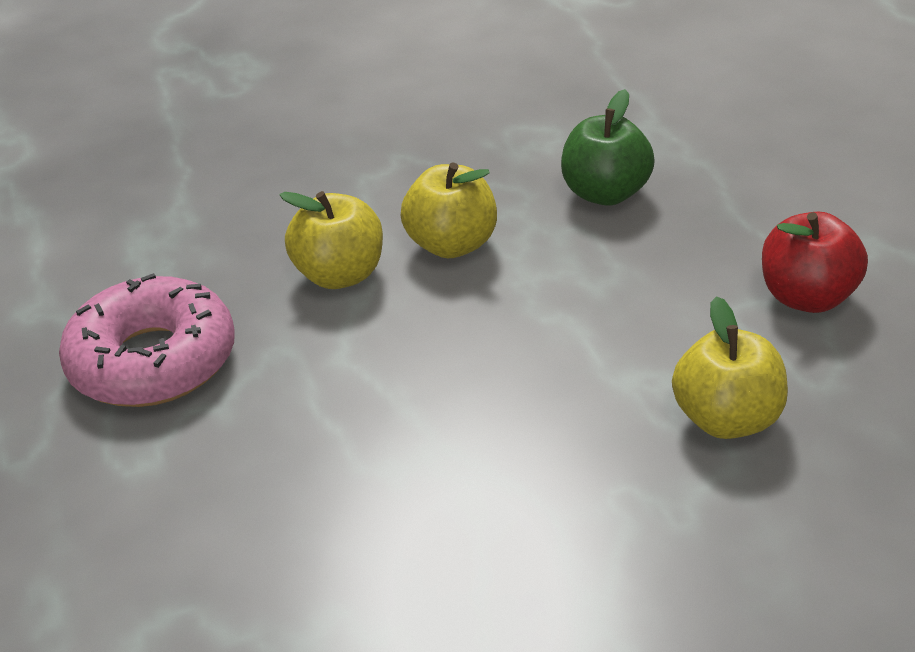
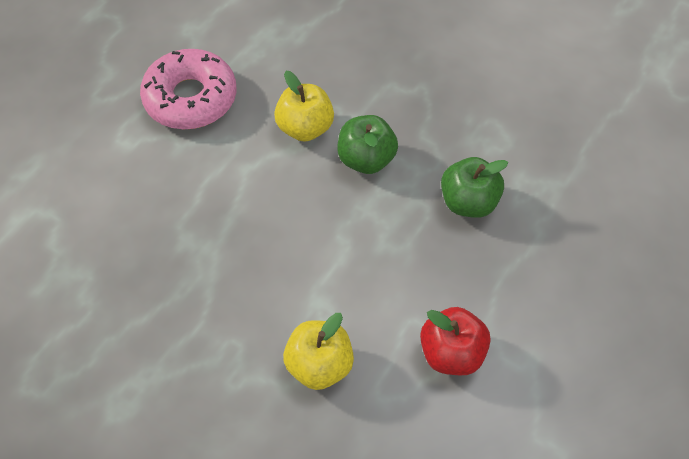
camera: 50 degrees right, 20 degrees up
yellow apple [401,162,497,258] -> green apple [337,115,398,174]

